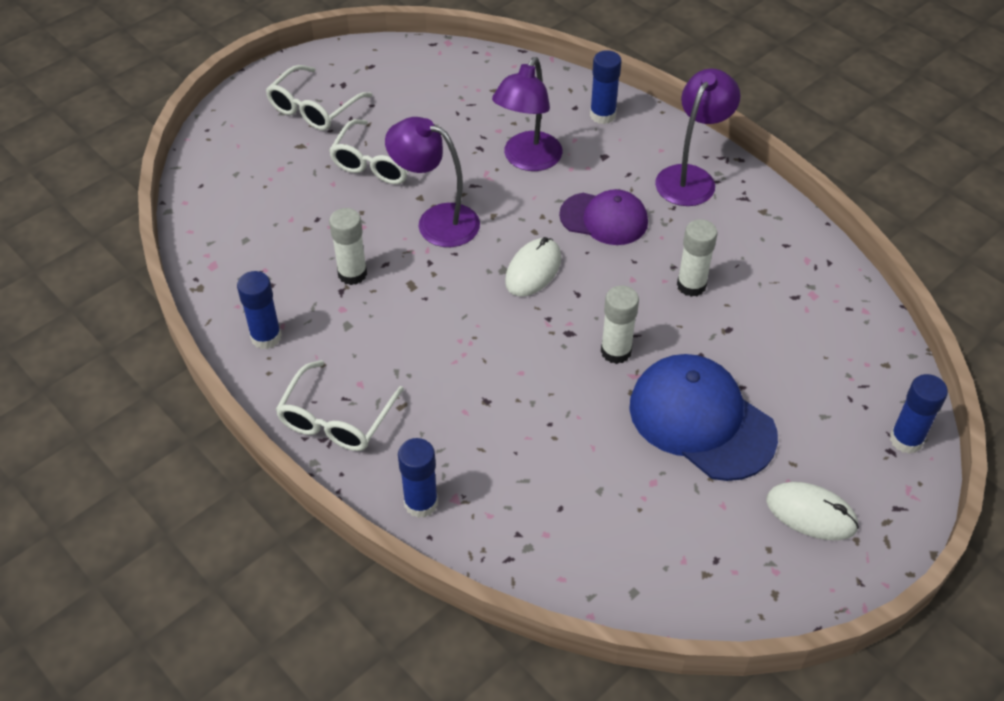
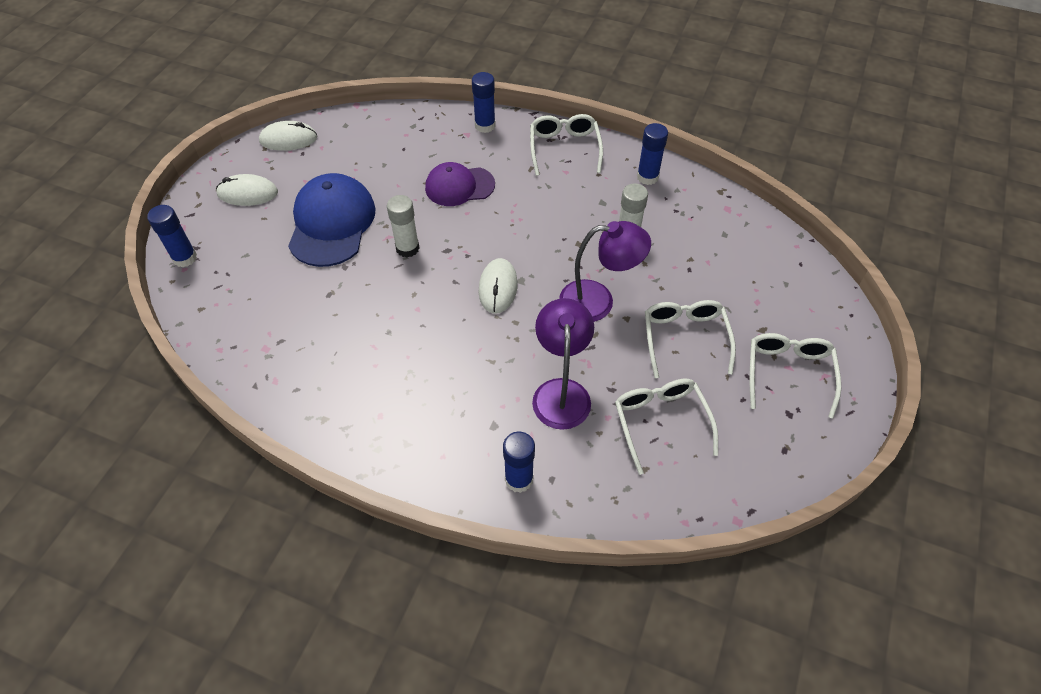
camera: 155 degrees right, 5 degrees up
purple cap [559,189,648,245] -> purple cap moved to [425,162,495,206]
blue cap [629,354,778,481] -> blue cap turned 105 degrees counterclockwise [288,173,376,267]
purple lamp [655,69,740,206] -> none
white glue stick [677,219,717,297] -> none
none -> white mouse [259,121,317,151]
none -> white glasses [615,379,718,475]

